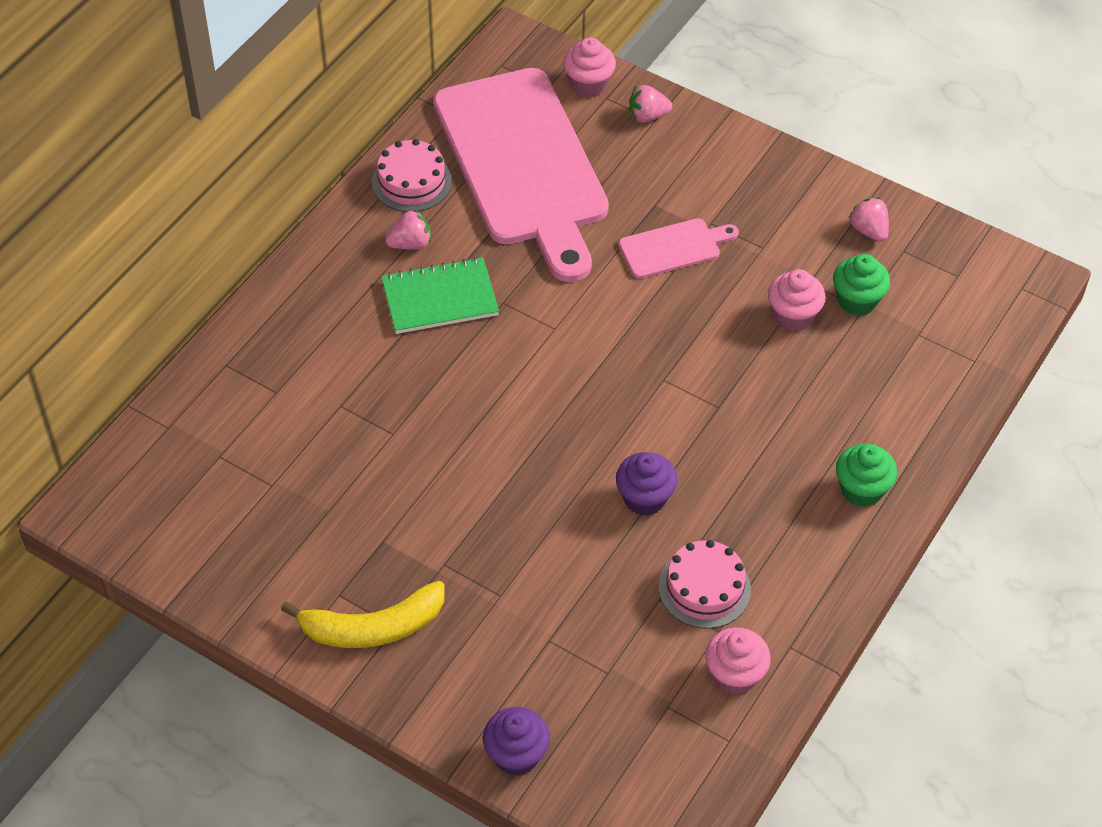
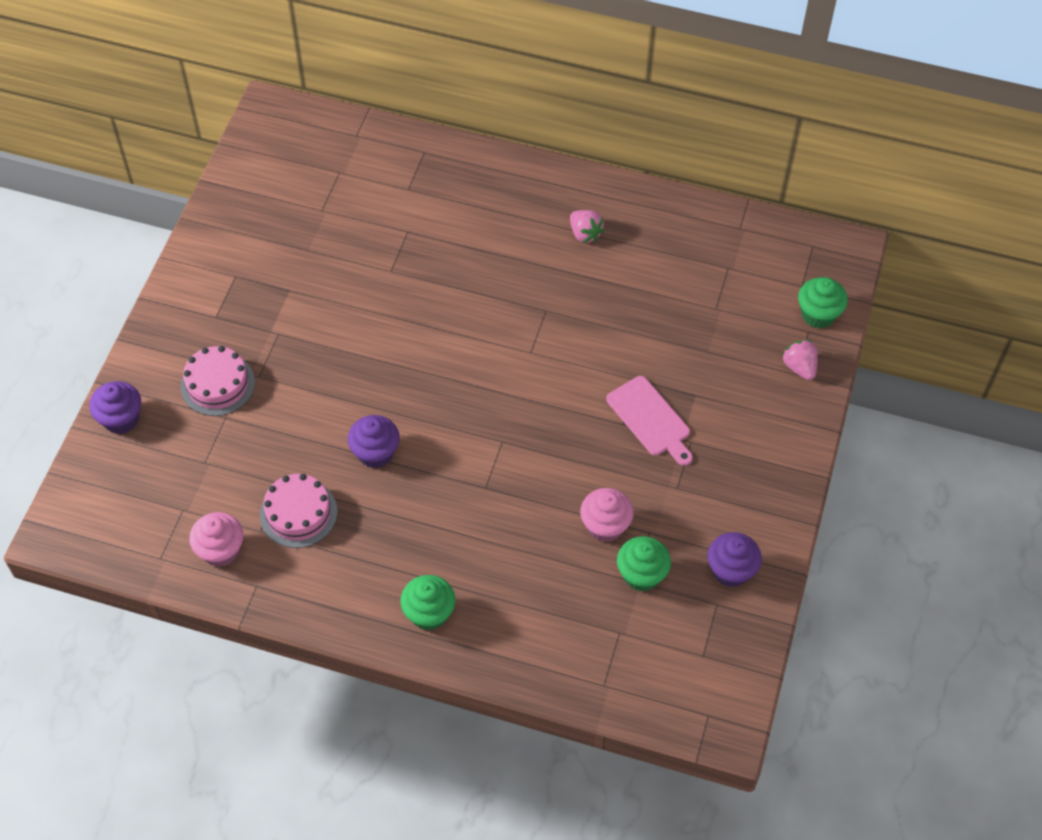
camera: 75 degrees right, 5 degrees up
yellow banana [281,581,445,648] -> none
pink cake [372,139,452,212] -> pink cake moved to [181,346,255,416]
green notebook [381,257,499,334] -> none
pink cutting board [433,68,609,282] -> none
pink cupcake [563,37,616,98] -> green cupcake [798,277,848,328]
pink strawberry [849,197,889,242] -> purple cupcake [707,532,762,587]

